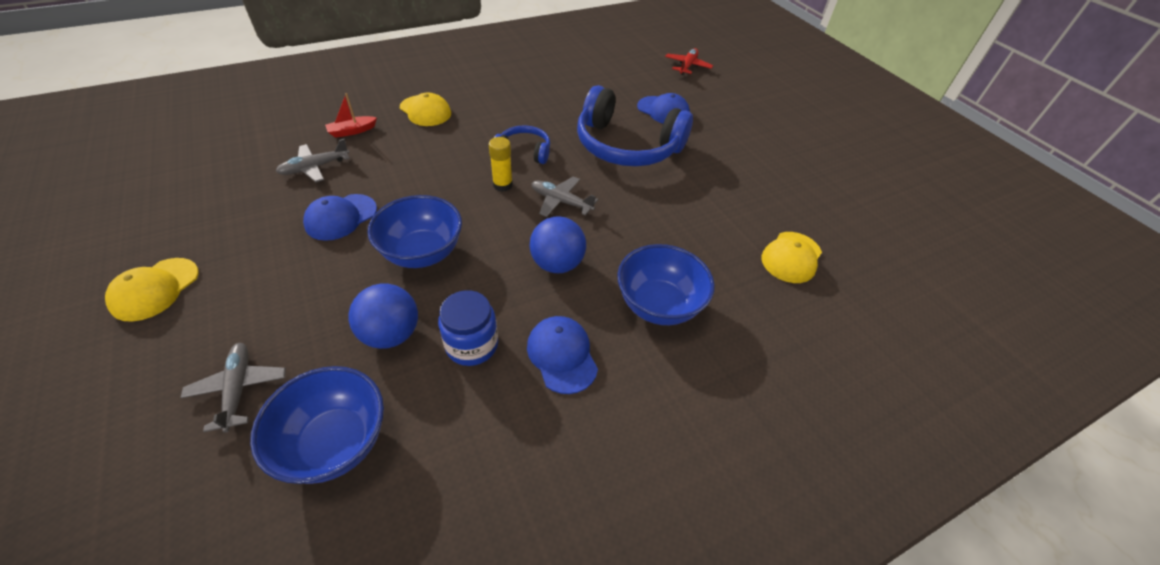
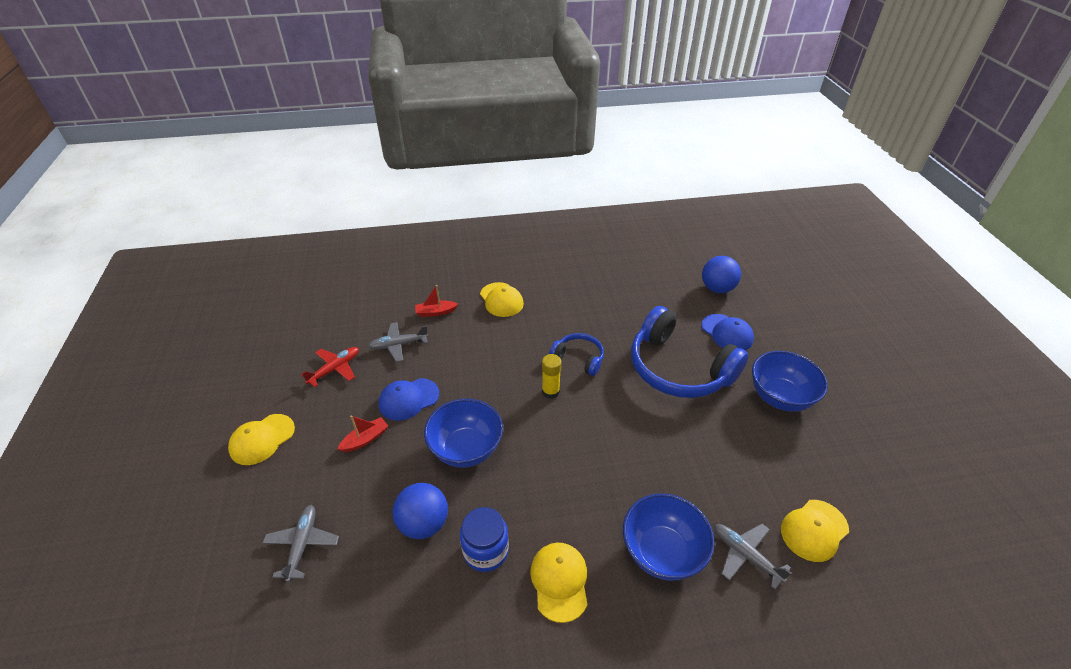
camera: 20 degrees right, 5 degrees down
blue bowl [250,366,384,484] -> blue bowl moved to [752,351,828,412]
blue cap [527,316,598,394] -> yellow cap [530,543,588,623]
blue ball [529,216,586,273] -> blue ball moved to [702,256,741,293]
grey plane [531,176,598,217] -> grey plane moved to [714,524,791,589]
red plane [665,48,713,75] -> red plane moved to [301,347,359,387]
none -> red boat [337,415,388,452]

